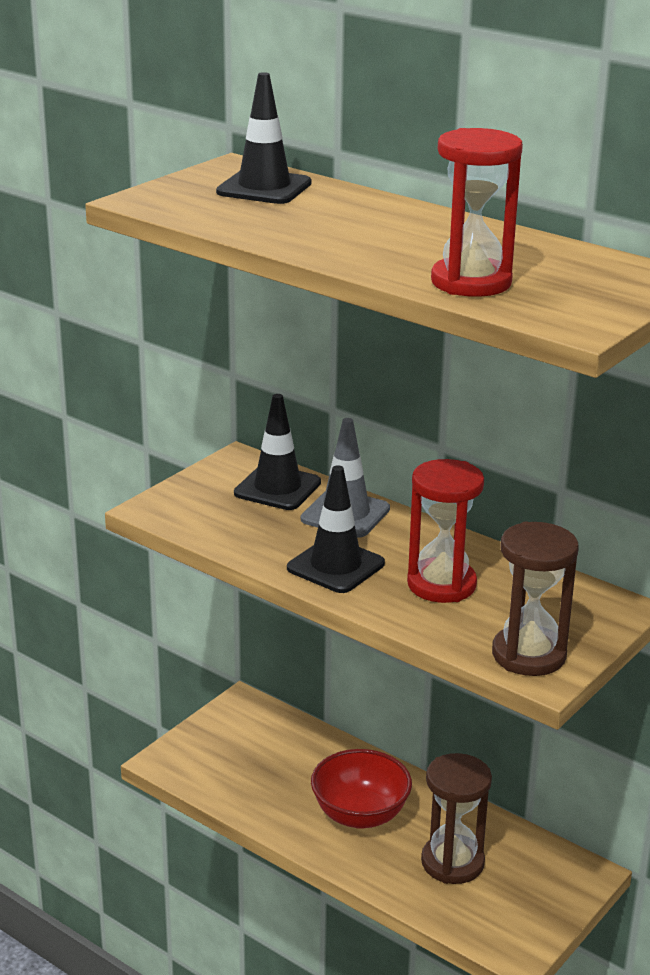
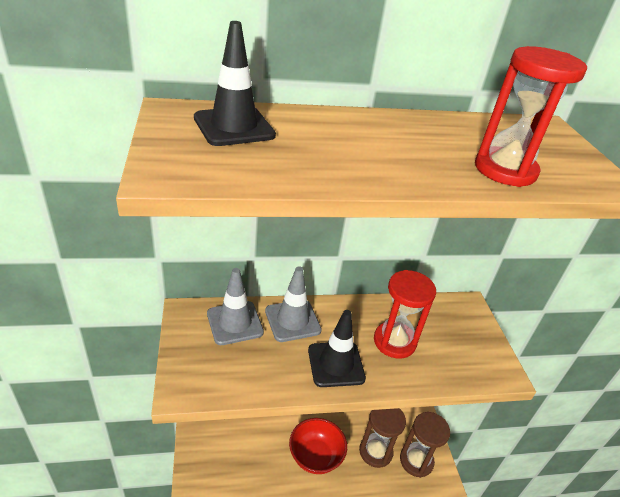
camera: 50 degrees left, 10 degrees up
black traffic cone [234,394,321,510] -> grey traffic cone [207,268,264,345]
brown hourglass [492,521,579,676] -> brown hourglass moved to [400,412,450,478]

